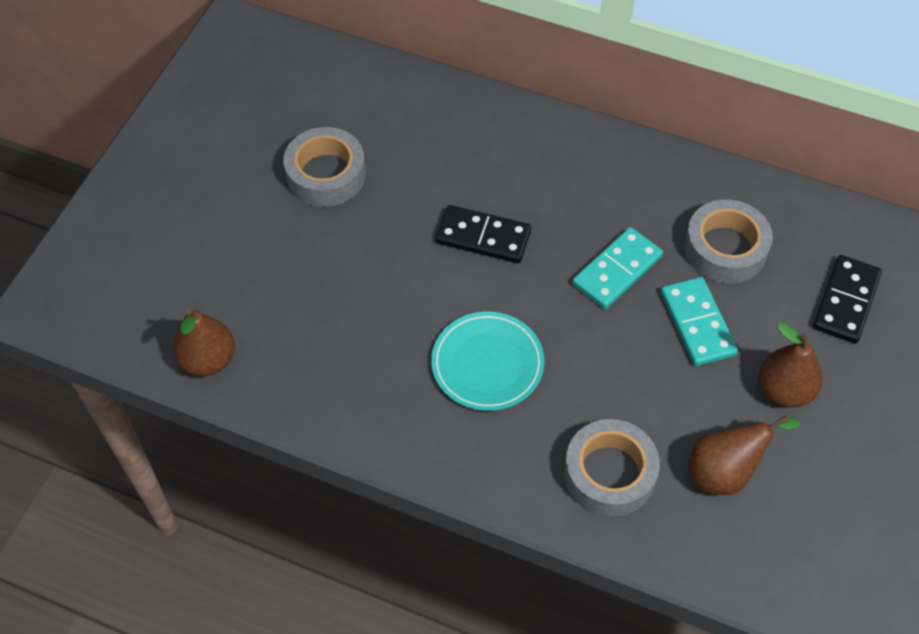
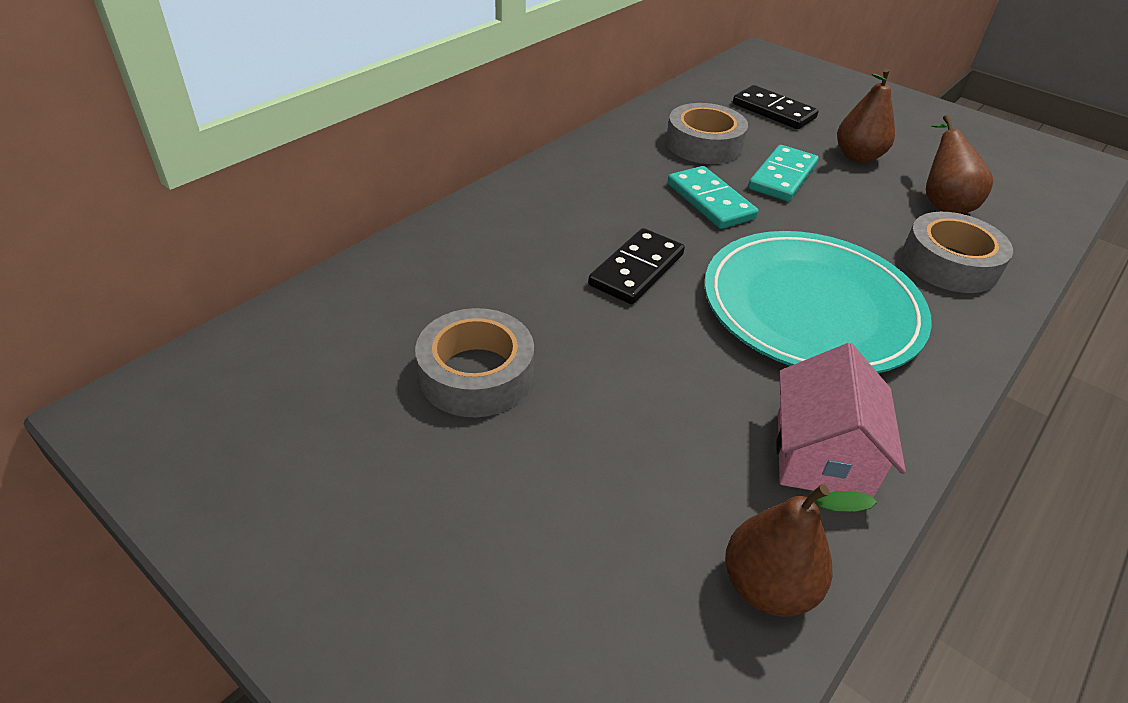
camera: 75 degrees left, 15 degrees down
turquoise plate [431,312,545,411] -> turquoise plate [705,231,932,373], size x1.67
turquoise domino [661,277,738,366] -> turquoise domino turned 60 degrees counterclockwise [748,145,819,202]
none -> pink house [776,343,906,498]

